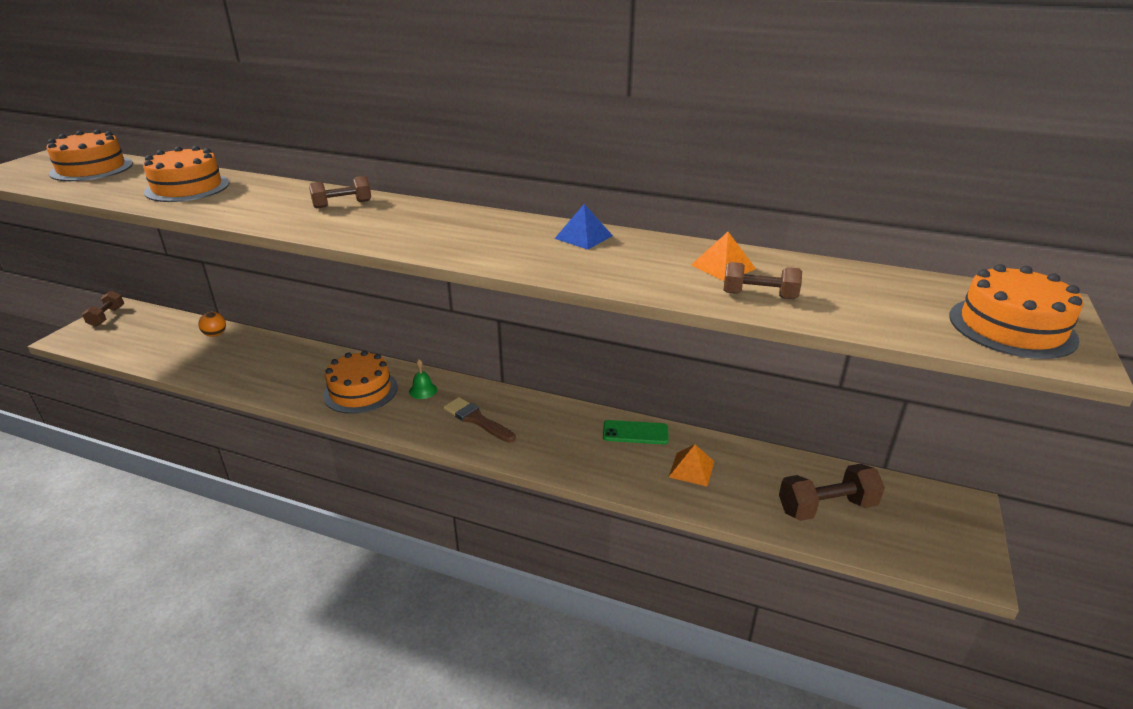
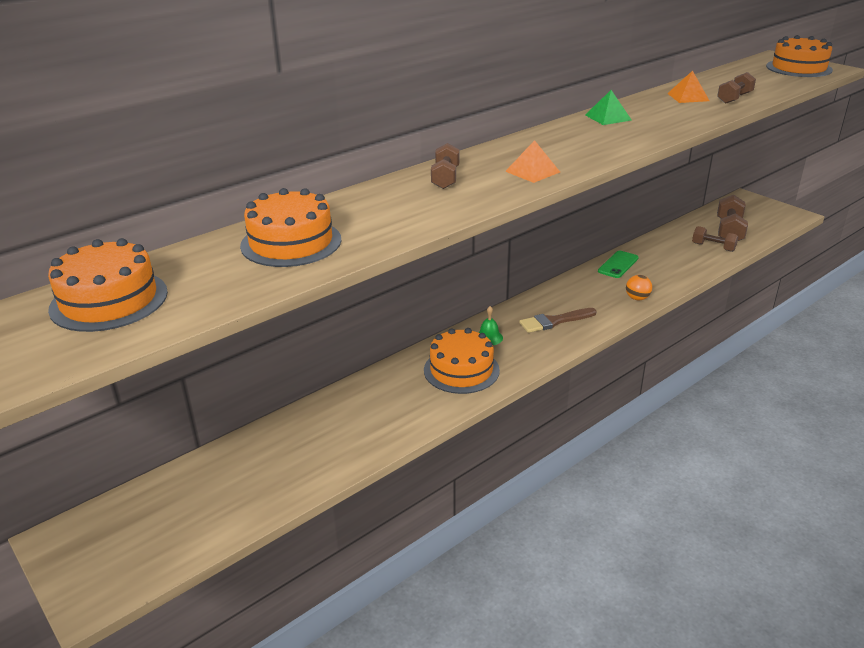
camera: 60 degrees left, 0 degrees up
brown dumbbell [82,291,124,327] -> brown dumbbell moved to [692,226,738,252]
orange ball [198,312,226,337] -> orange ball moved to [626,275,652,300]
blue pyramid [554,204,613,250] -> green pyramid [585,90,631,125]
orange pyramid [669,444,714,487] -> orange pyramid moved to [505,140,560,183]

